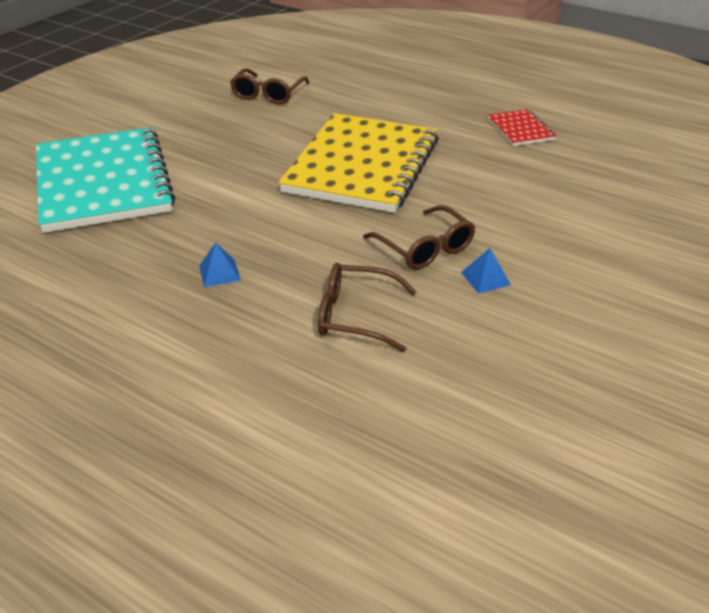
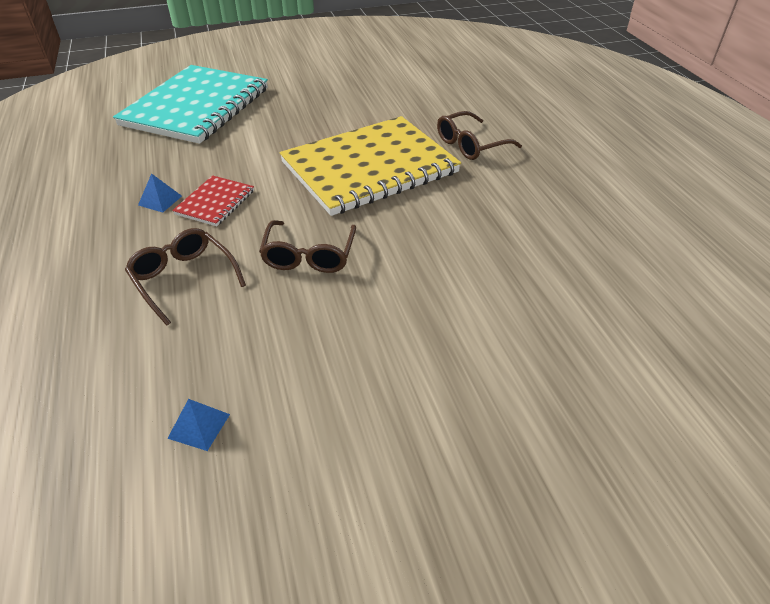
camera: 40 degrees right, 5 degrees up
brown glasses [230,68,310,104] -> brown glasses moved to [437,111,522,160]
blue pyramid [461,248,511,294] -> blue pyramid moved to [167,399,230,451]
red notebook [487,109,556,146] -> red notebook moved to [172,175,254,226]

